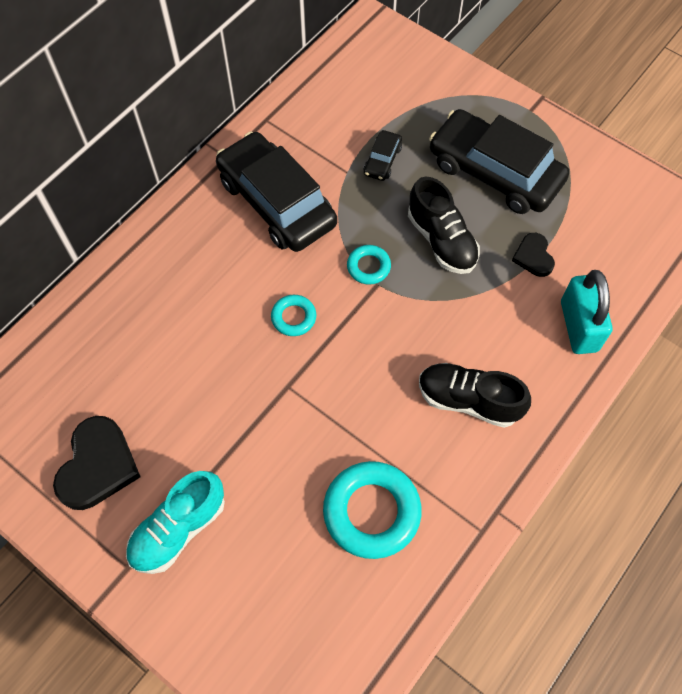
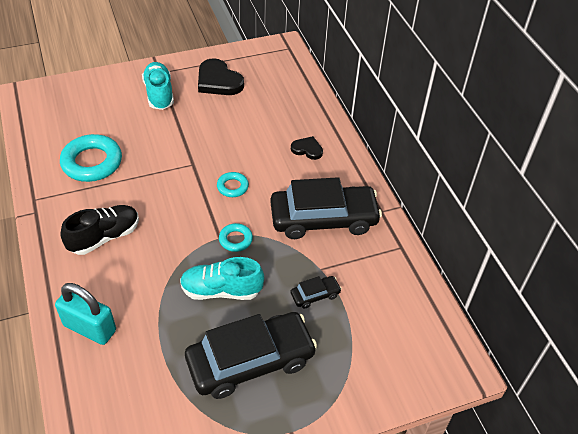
camera: 120 degrees right, 15 degrees down
black car [363,130,402,181] -> black car turned 105 degrees clockwise [291,276,342,309]
black shoe [408,177,480,274] -> turquoise shoe [180,257,264,300]
black heart [512,233,555,277] -> black heart moved to [291,136,323,160]

